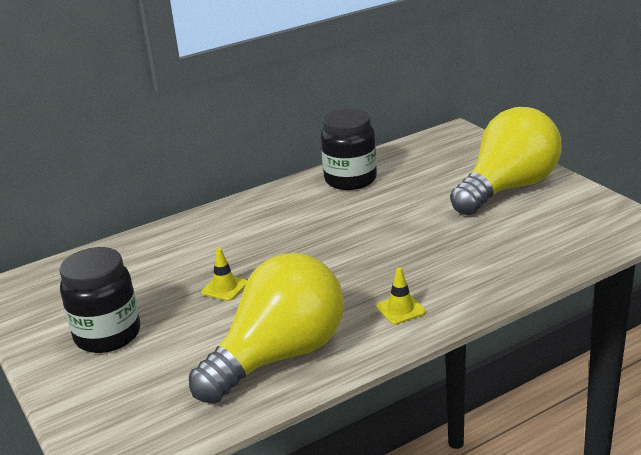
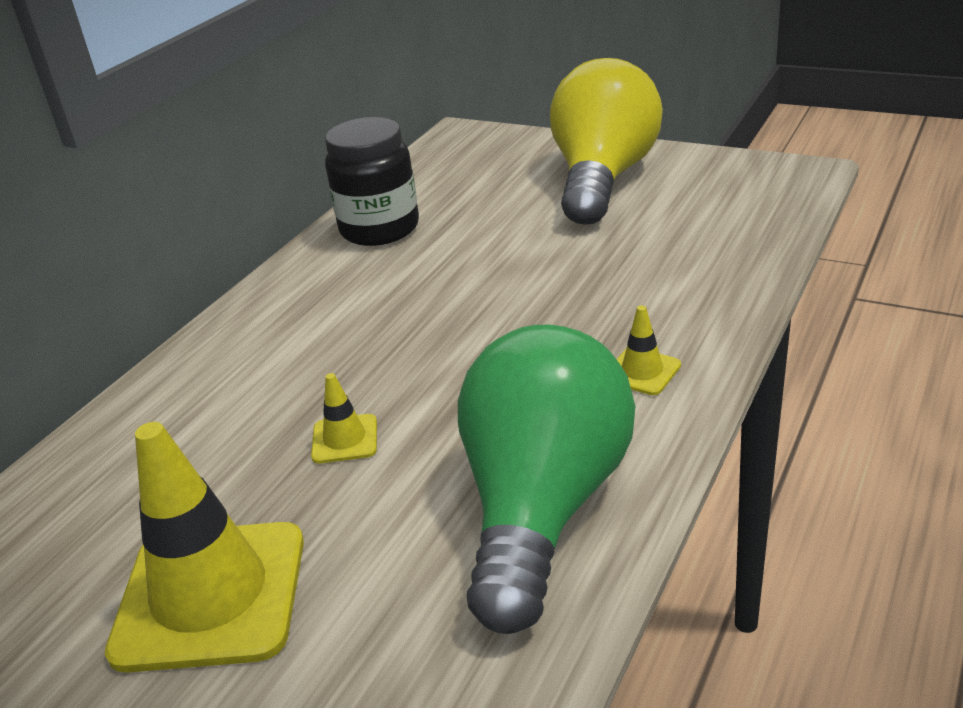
camera: 30 degrees left, 5 degrees up
black jar [59,247,140,353] -> yellow traffic cone [105,422,304,673]
yellow light bulb [189,253,344,404] -> green light bulb [458,325,635,634]

